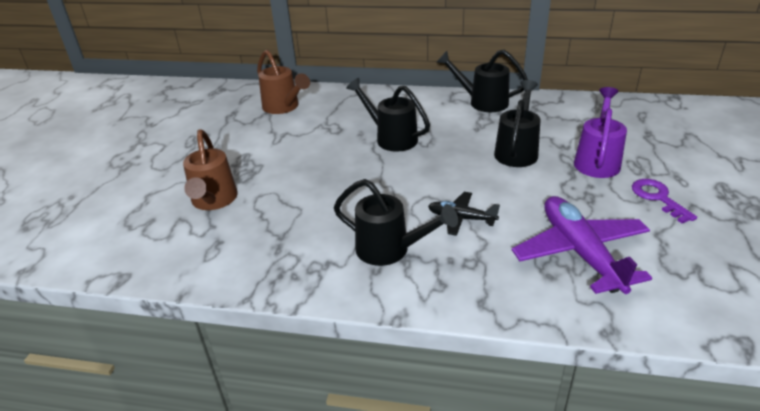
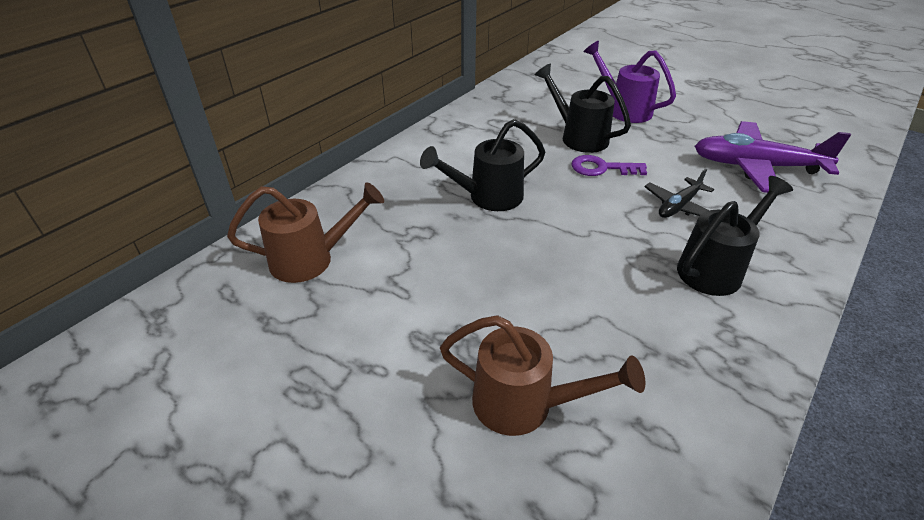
camera: 65 degrees left, 5 degrees up
black watering can [436,50,528,112] -> none
purple key [632,179,697,223] -> purple key moved to [571,155,647,176]

